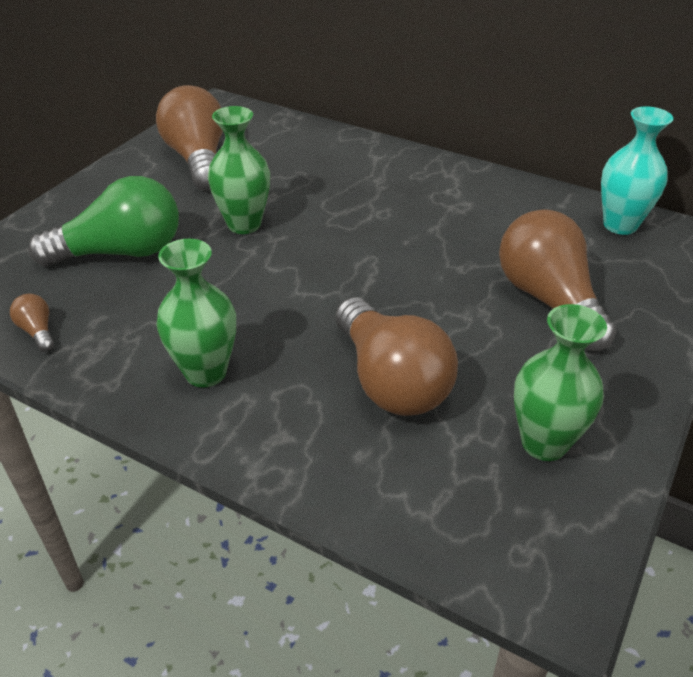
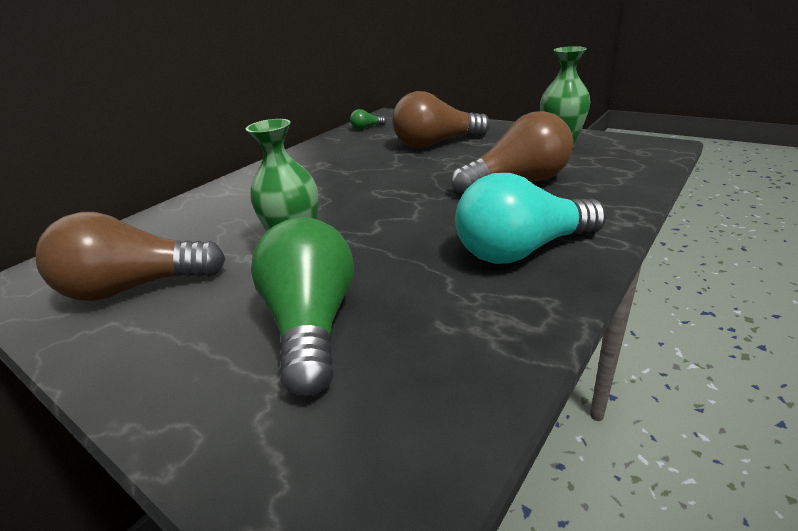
camera: 80 degrees left, 10 degrees down
brown light bulb [10,294,54,352] -> none
green vase [156,239,236,388] -> turquoise light bulb [455,173,606,264]
turquoise vase [601,106,673,235] -> green light bulb [350,109,386,129]

